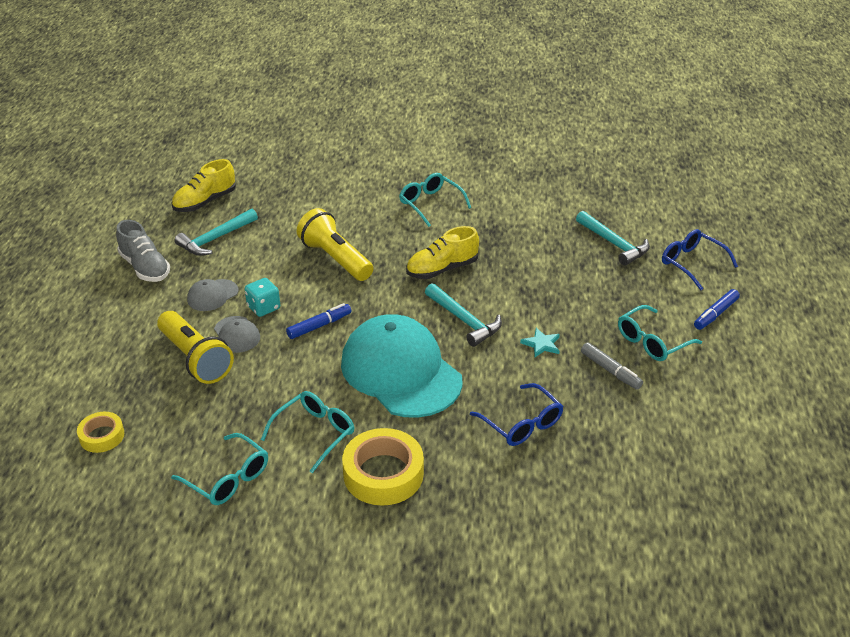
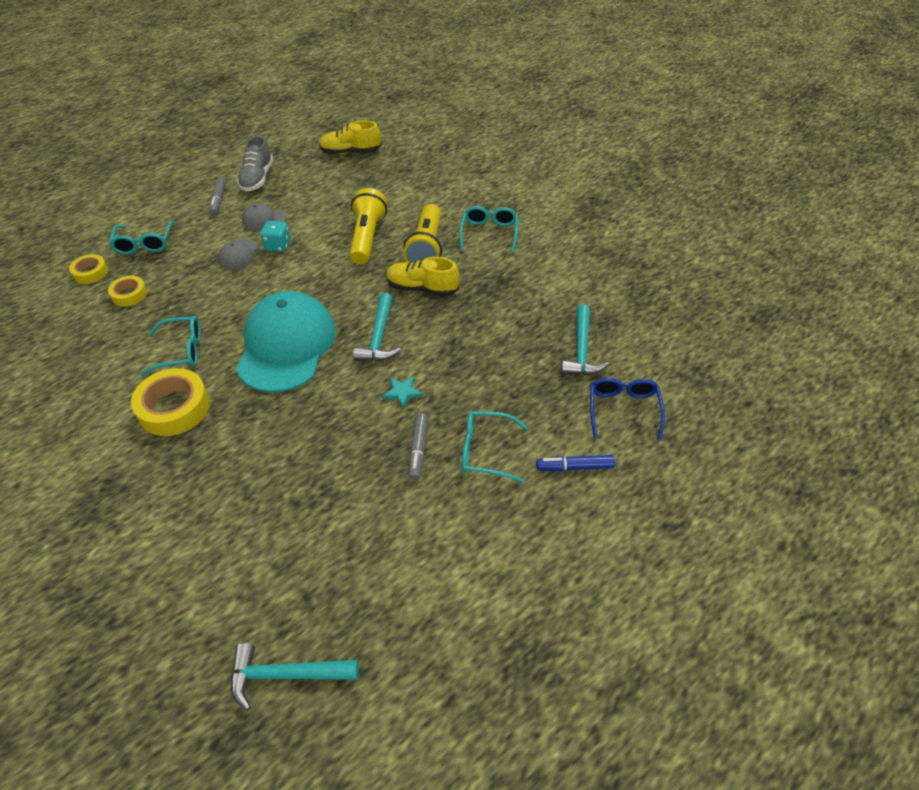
camera: 45 degrees right, 10 degrees up
yellow flashlight [157,311,234,384] -> yellow flashlight moved to [403,204,442,263]
turquoise glasses [171,433,268,505] -> turquoise glasses moved to [109,221,174,254]
turquoise hammer [175,209,258,256] -> turquoise hammer moved to [231,643,359,711]
blue marker [286,303,352,339] -> none
blue glasses [470,383,564,446] -> none
none -> yellow tape [108,276,147,307]
none -> grey marker [209,177,226,215]

